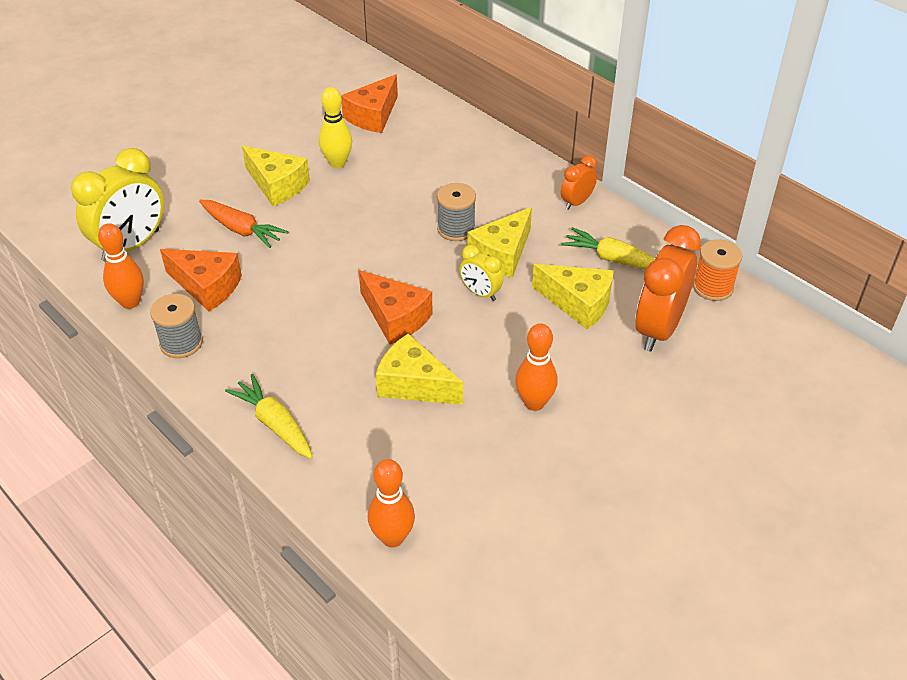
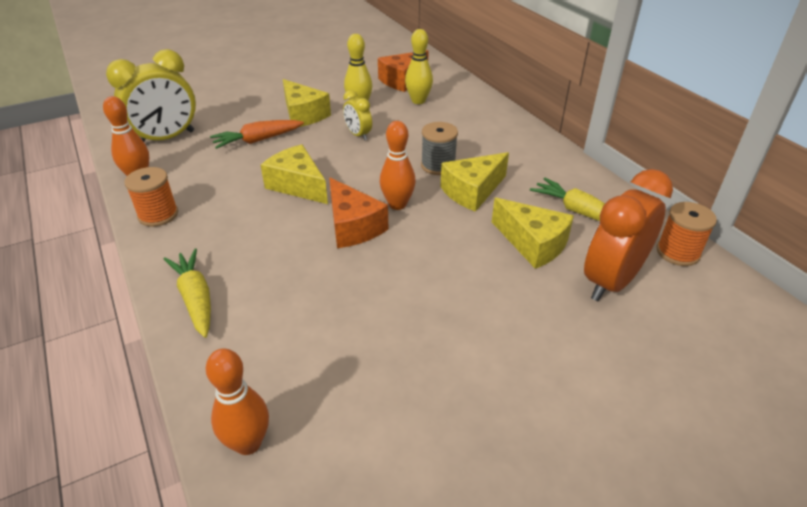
camera: 15 degrees right, 5 degrees down
grey spool [150,294,203,358] -> orange spool [124,167,178,227]
orange cheese [160,249,242,311] -> none
orange carrot [199,200,288,248] -> orange carrot turned 105 degrees clockwise [210,120,304,149]
yellow cheese [376,333,463,405] -> yellow cheese moved to [261,144,328,204]
yellow clock [459,245,503,301] -> yellow clock moved to [343,90,372,140]
orange bowling pin [515,323,558,411] -> orange bowling pin moved to [380,121,416,210]
orange clock [561,155,597,210] -> none
none -> yellow bowling pin [405,29,433,104]

